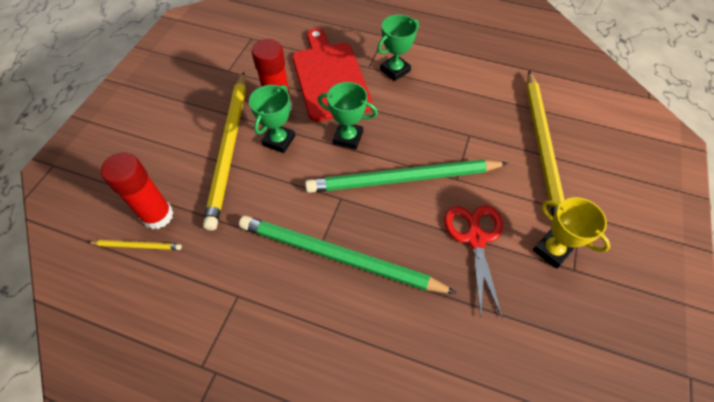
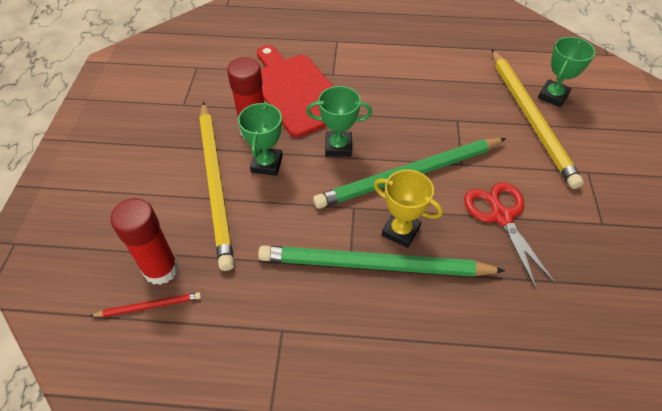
camera: 15 degrees left, 5 degrees down
yellow pencil [87,240,182,250] -> red pencil [90,292,201,317]
green trophy [377,14,419,81] -> green trophy moved to [538,37,595,107]
yellow trophy [533,197,610,269] -> yellow trophy moved to [374,170,443,248]

